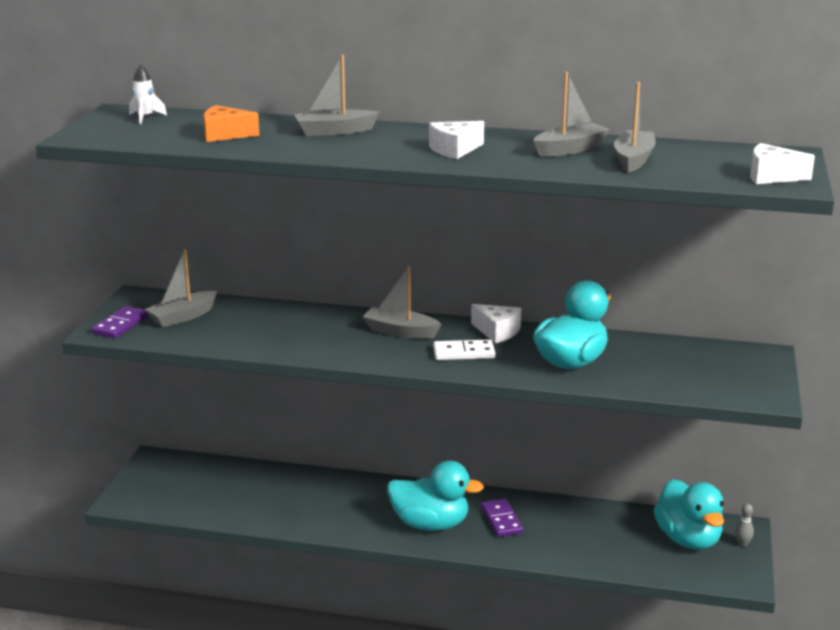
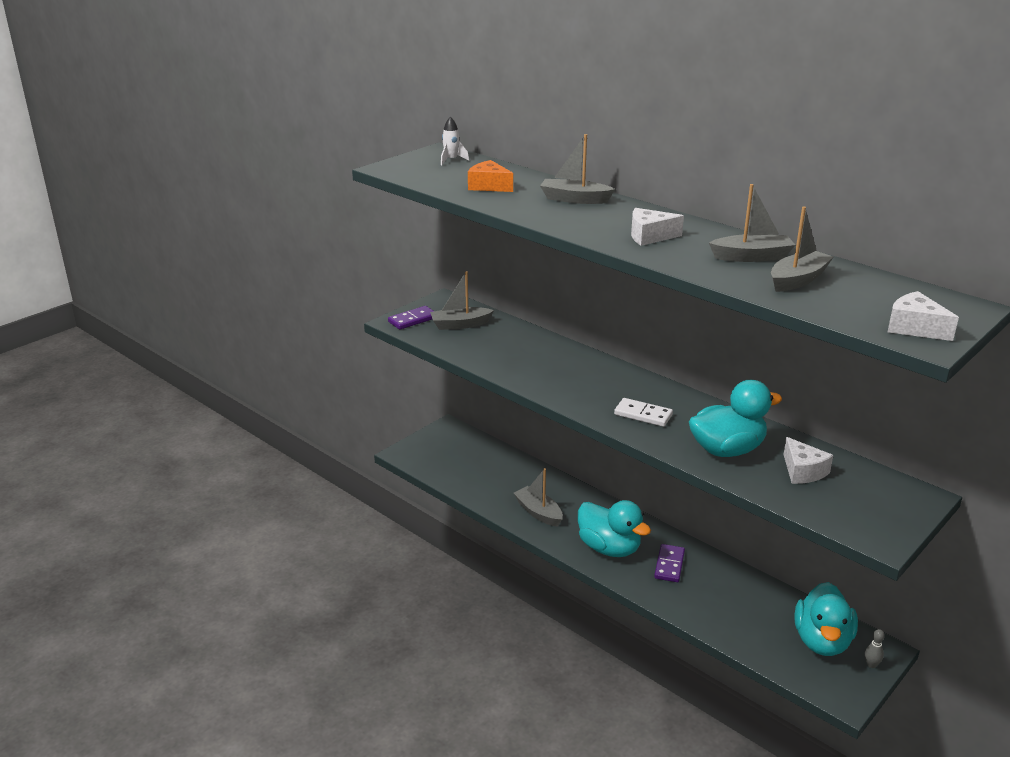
camera: 30 degrees right, 5 degrees up
grey boat [363,266,442,339] -> grey boat moved to [514,468,563,527]
white cheese [471,304,522,343] -> white cheese moved to [783,437,833,484]

